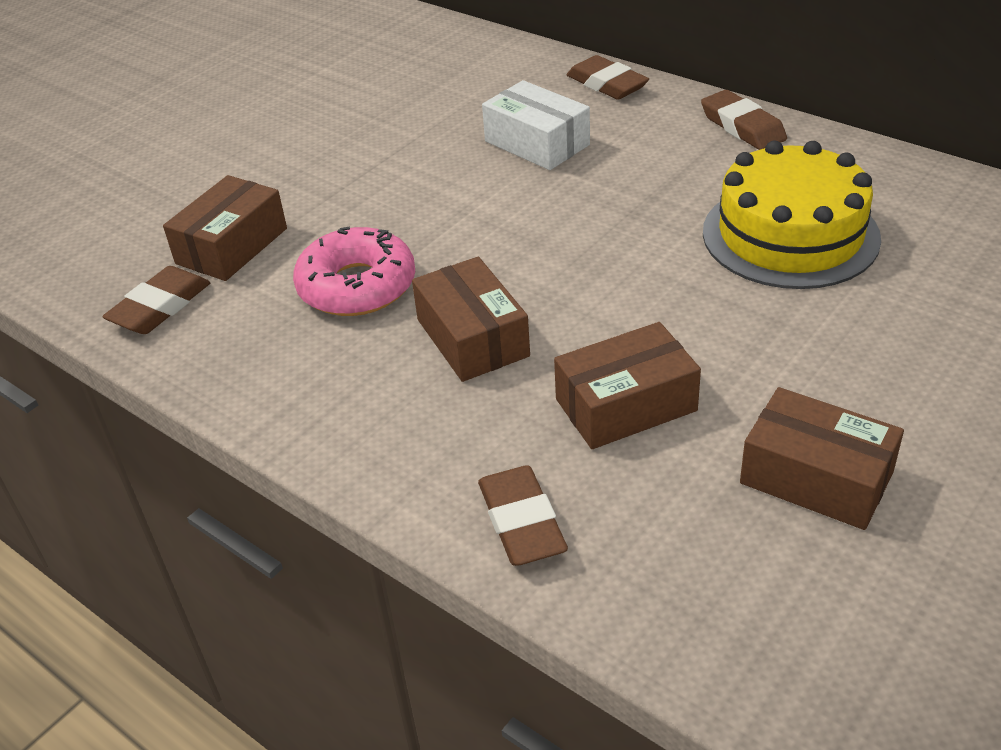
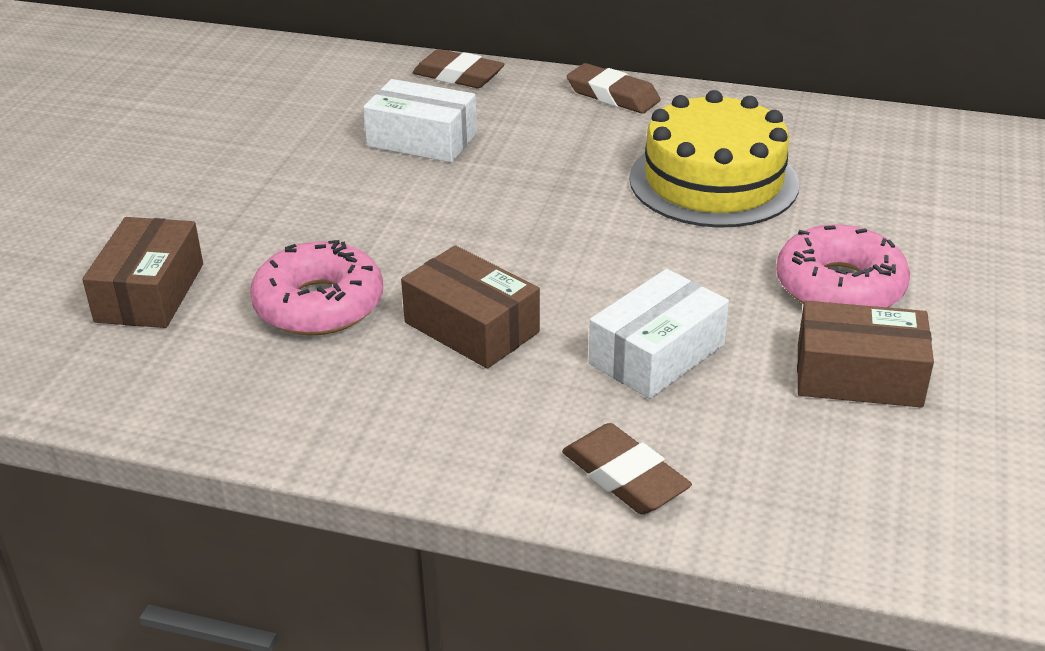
camera: 25 degrees left, 5 degrees down
brown eraser [102,266,210,334] -> none
brown box [554,322,701,449] -> white box [589,269,729,399]
none -> pink donut [776,224,910,308]

